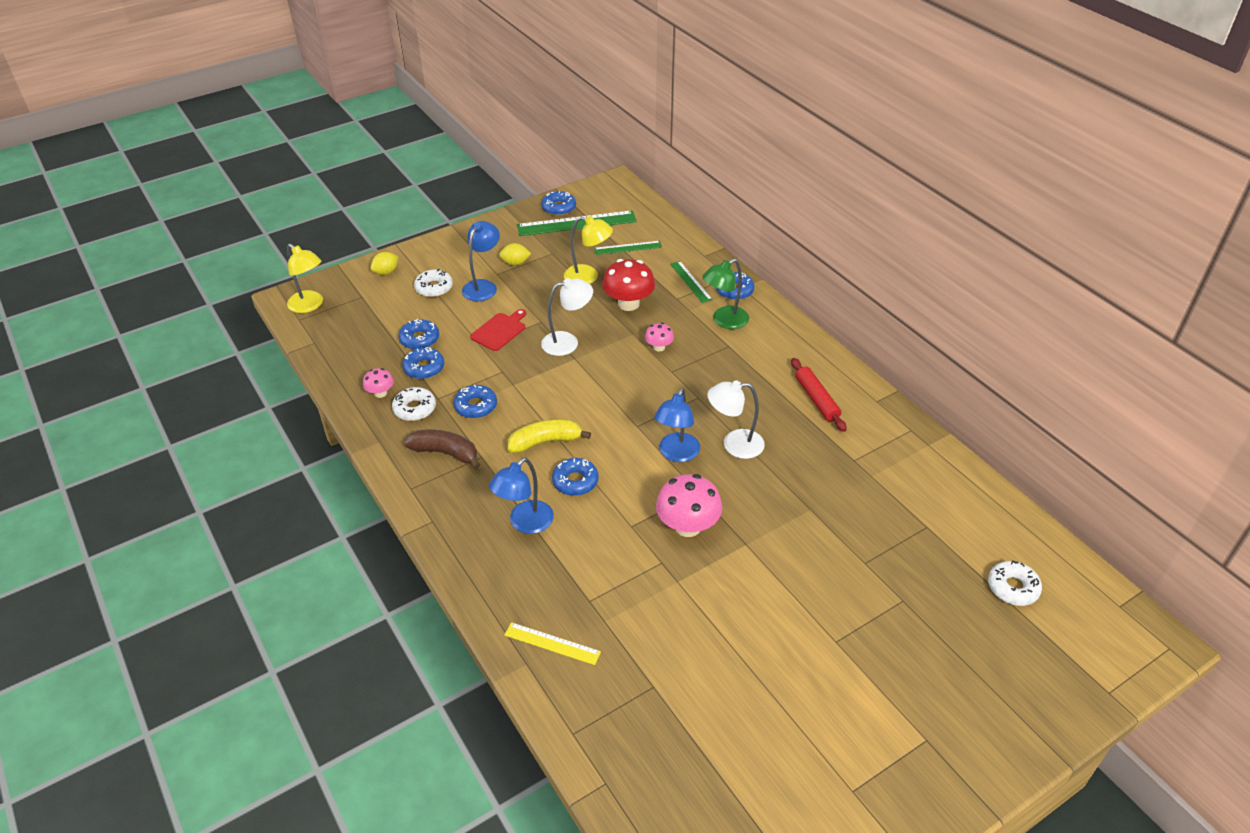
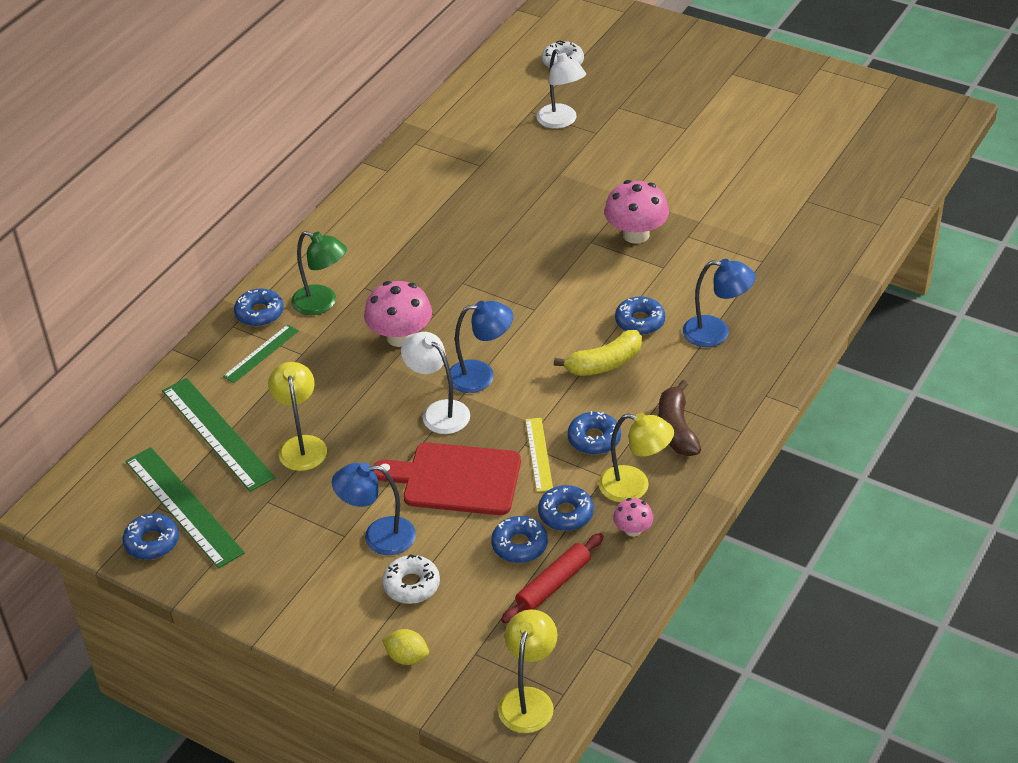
camera: 115 degrees left, 0 degrees up
white donut [392,387,436,421] -> yellow lamp [599,413,674,502]
red cutting board [470,309,526,351] -> red cutting board [373,442,521,515], size x1.66
yellow lemon [499,243,531,265] -> none
yellow ruler [504,622,601,665] -> yellow ruler moved to [525,418,553,492]
yellow banana [508,419,591,453] -> yellow banana turned 75 degrees counterclockwise [554,330,642,376]
green ruler [594,241,662,255] -> green ruler [162,378,276,492], size x1.81
red mushroom [602,259,655,311] -> none
pink mushroom [645,323,674,351] -> pink mushroom [364,281,432,347], size x1.89
blue lamp [654,388,700,462] -> blue lamp moved to [447,301,513,393]
white lamp [707,380,765,459] -> white lamp moved to [536,49,586,129]
red rolling pin [791,358,847,432] -> red rolling pin moved to [501,533,604,624]

